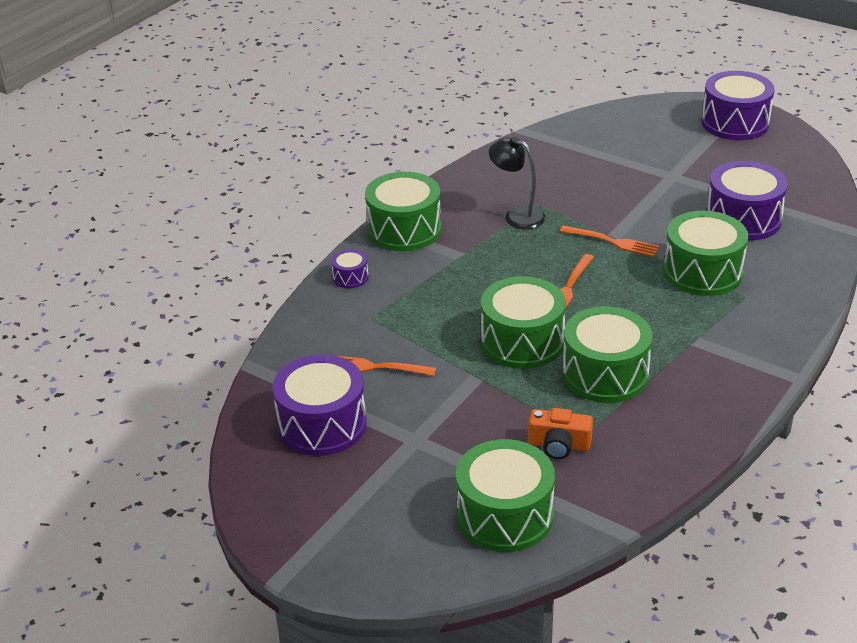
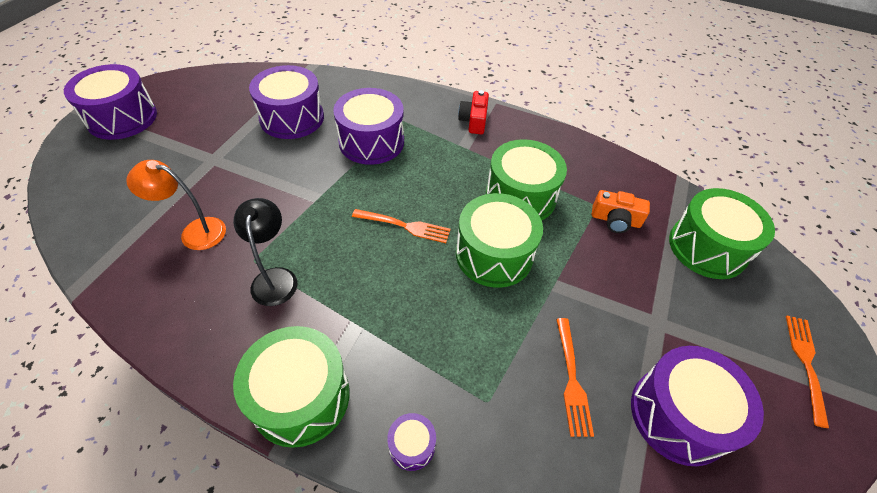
camera: 105 degrees left, 15 degrees up
black lamp [489,137,546,229] -> black lamp turned 150 degrees clockwise [233,198,297,306]
orange camera [528,408,593,459] -> orange camera turned 105 degrees clockwise [592,190,650,233]
orange fork [560,226,659,257] -> orange fork moved to [786,316,829,428]
green drum [664,211,748,296] -> purple drum [333,88,404,165]
none -> orange lamp [126,160,226,250]
none -> red camera [458,90,489,134]

